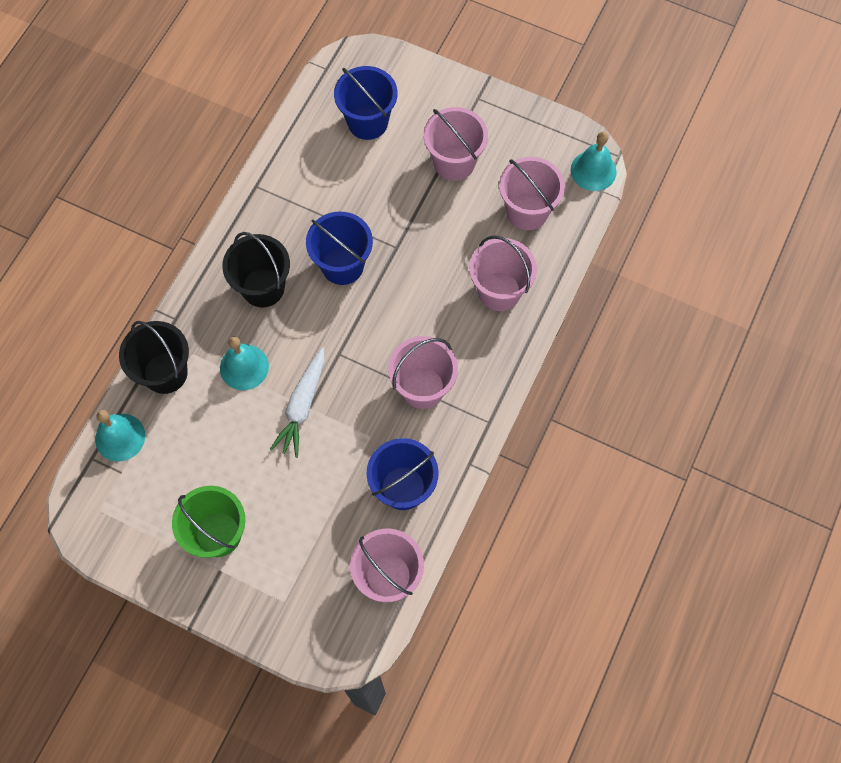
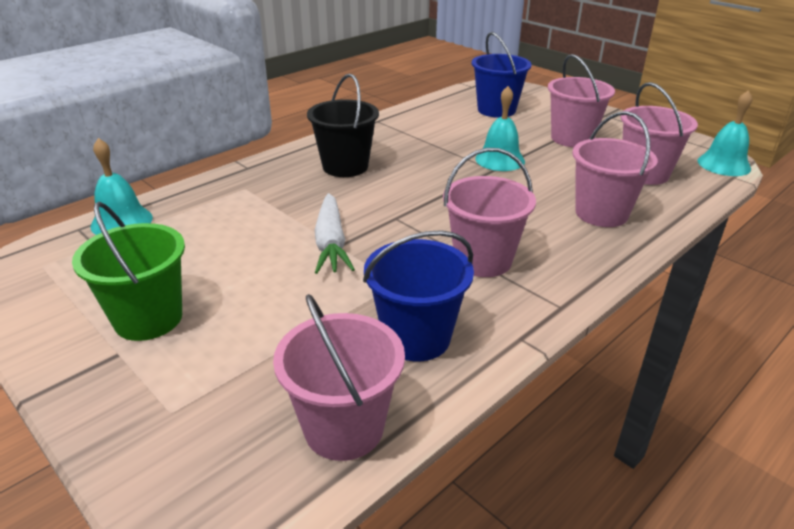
camera: 20 degrees right, 35 degrees down
black bucket [119,321,189,394] -> none
turquoise bell [220,337,269,390] -> turquoise bell moved to [475,86,525,171]
white carrot [270,347,325,458] -> white carrot turned 45 degrees counterclockwise [314,193,355,274]
blue bucket [306,212,373,285] -> none

